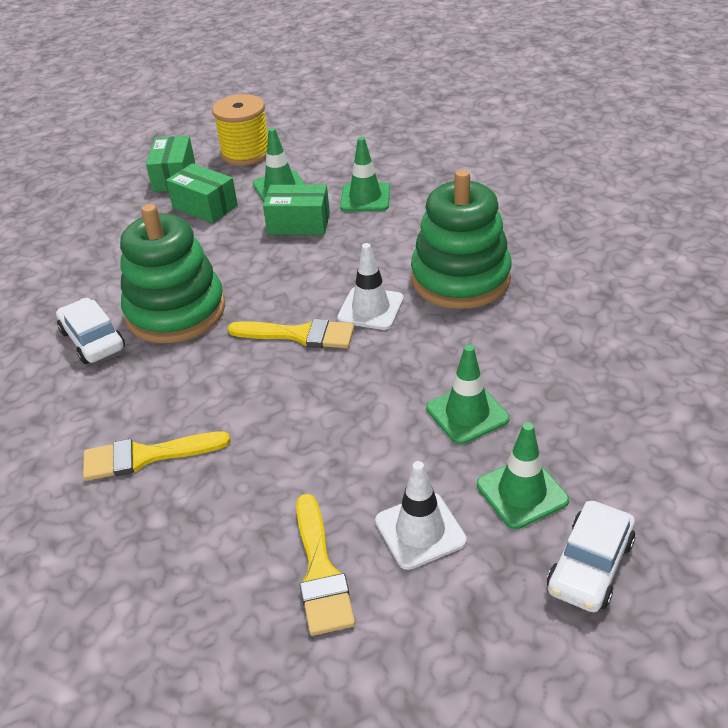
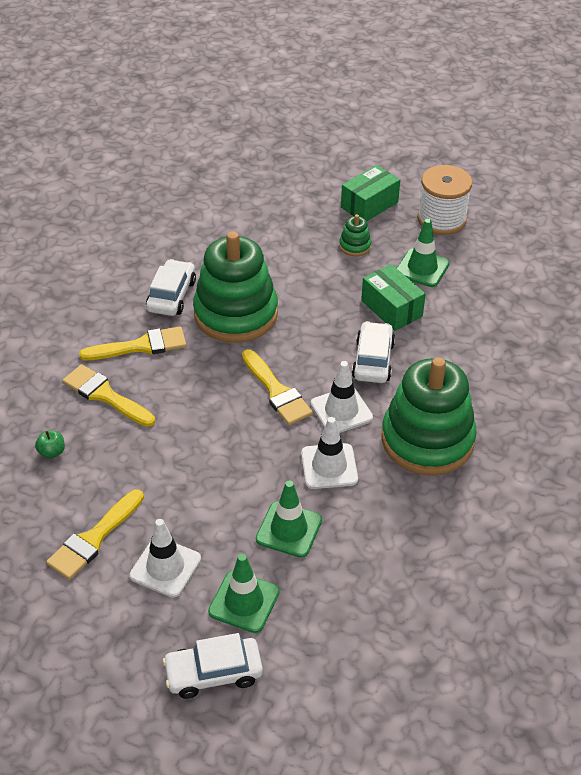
camera: 45 degrees right, 5 degrees up
green box [166,163,238,223] -> green stacking toy [339,214,371,256]
yellow spool [212,94,268,166] -> white spool [417,165,472,235]
green traffic cone [340,137,390,212] -> none
none -> green apple [35,430,65,459]
none -> yellow brush [79,326,186,361]
none -> white traffic cone [301,417,358,489]
none -> white car [352,321,395,383]

